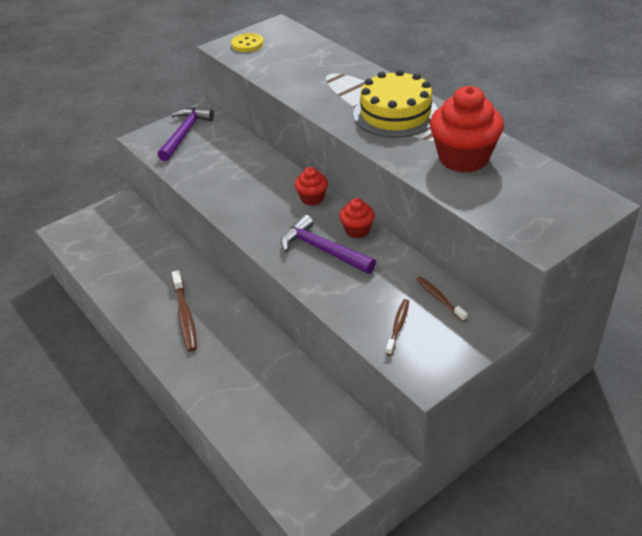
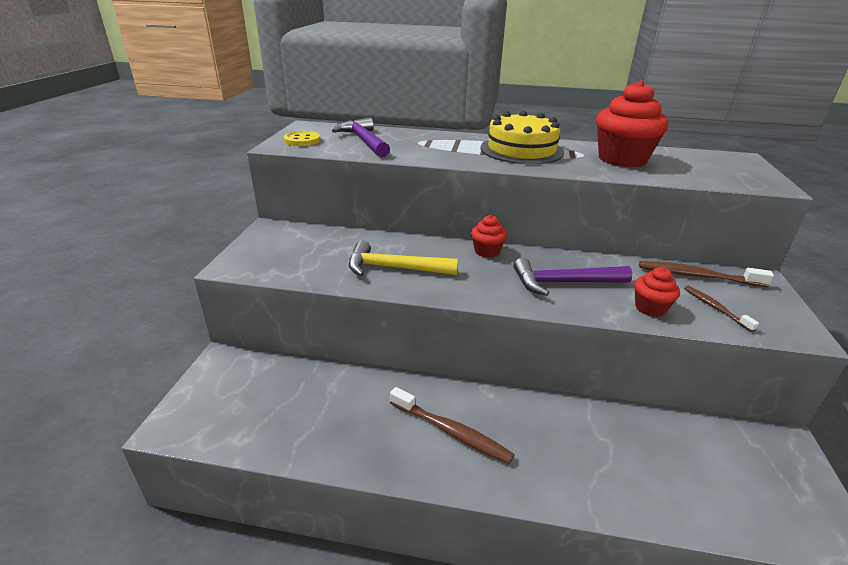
camera: 45 degrees left, 10 degrees down
purple hammer [157,107,214,161] -> purple hammer moved to [332,117,390,157]
red cupcake [340,198,375,238] -> red cupcake moved to [634,267,680,317]
brown toothbrush [416,276,467,322] -> brown toothbrush [639,261,774,287], size x1.66
none -> yellow hammer [349,240,458,276]

